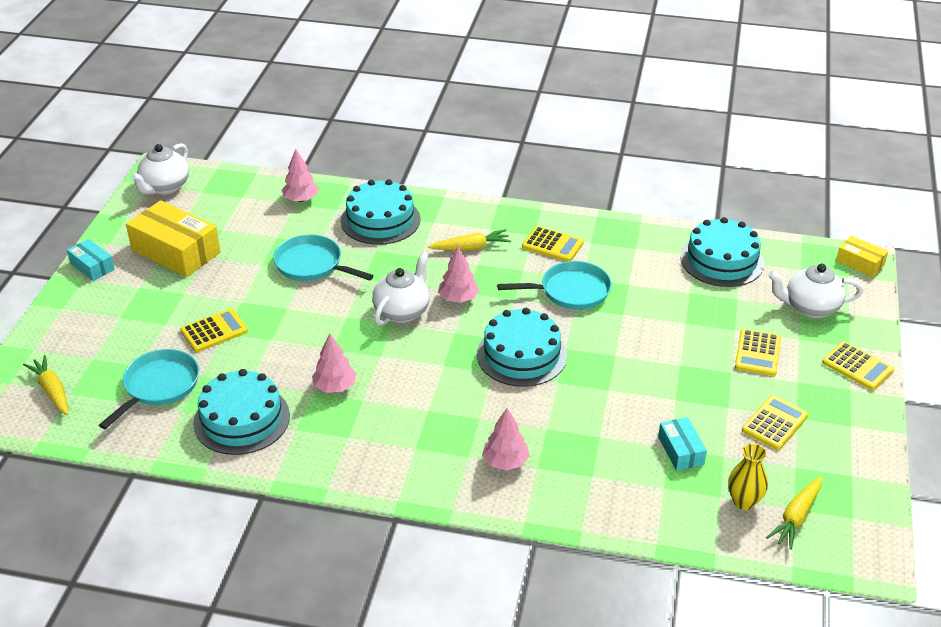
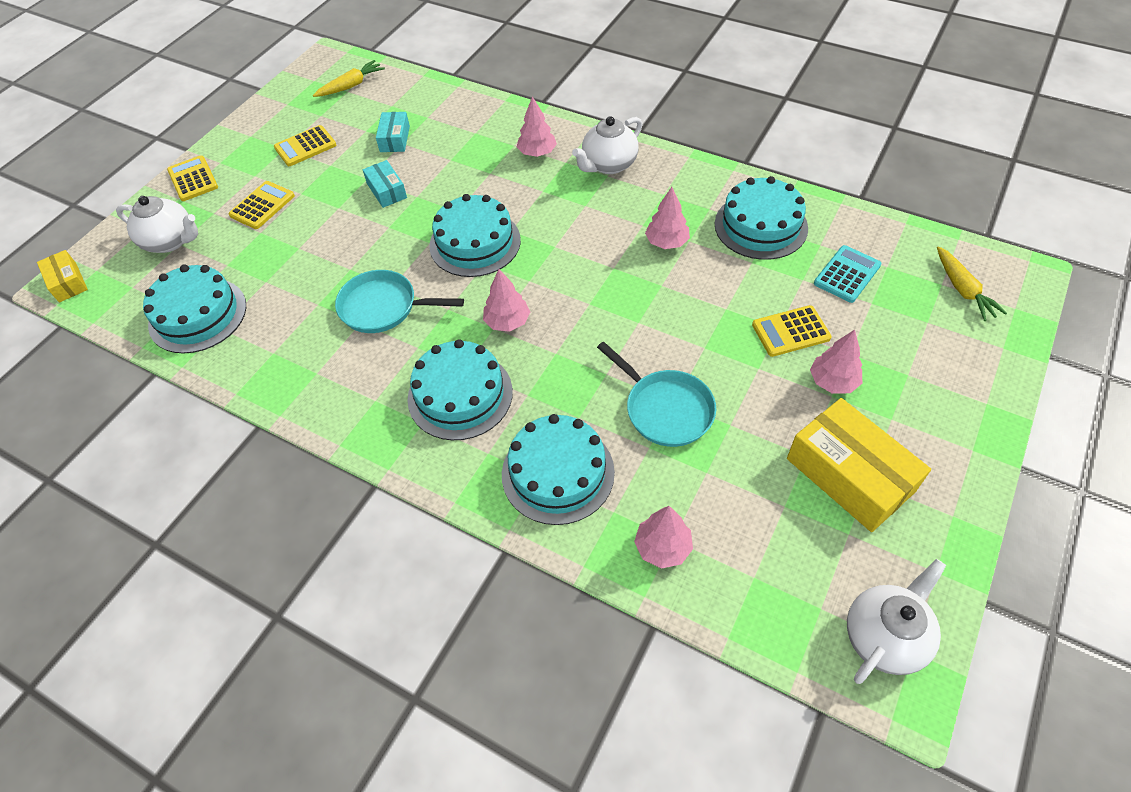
camera: 160 degrees left, 15 degrees up
turquoise box [67,239,115,281] -> turquoise box moved to [363,160,407,208]
turquoise pan [99,349,199,429] -> turquoise calculator [814,245,882,303]
white teapot [372,251,430,326] -> white teapot moved to [572,116,642,174]
yellow carrot [428,229,511,250] -> turquoise cake [408,339,513,440]
yellow calculator [522,226,584,262] -> none
yellow vase [728,443,768,510] -> none
none -> pink tree [810,330,862,394]

